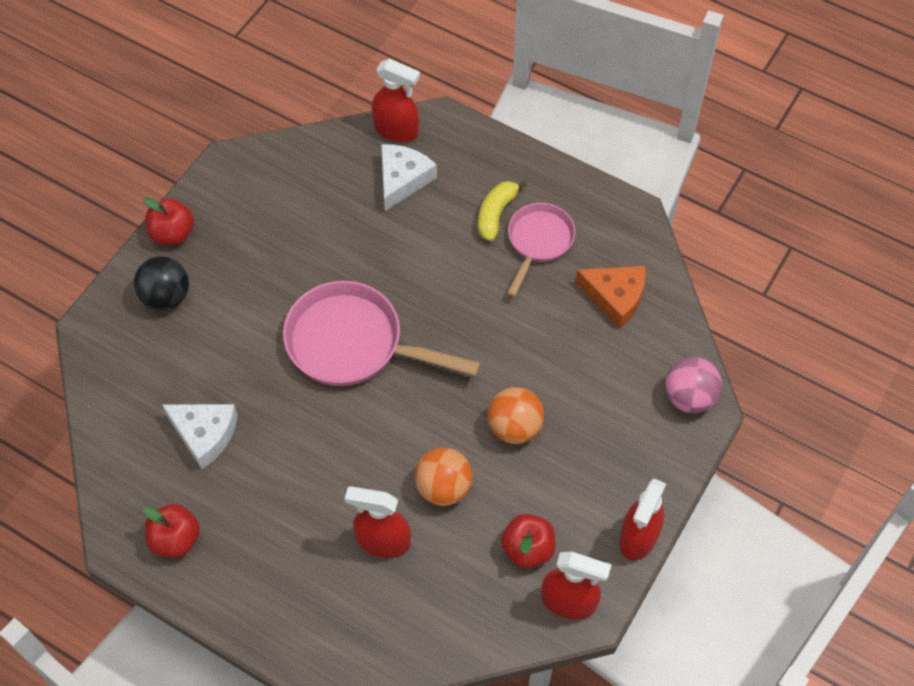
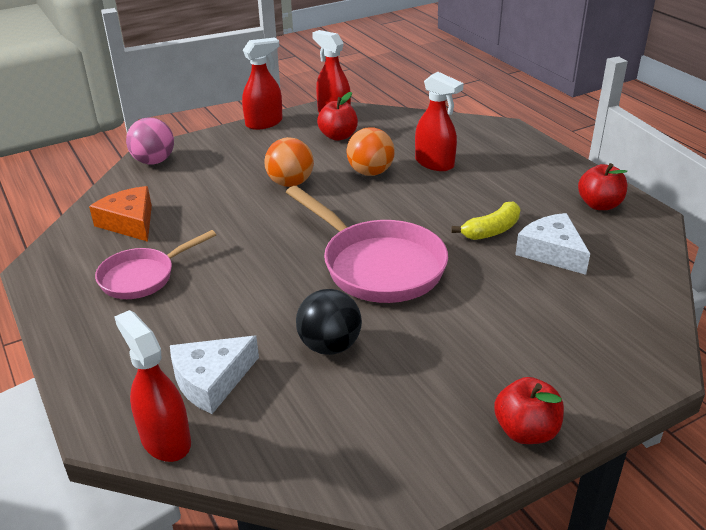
camera: 150 degrees left, 25 degrees down
black ball [134,256,189,310] -> black ball moved to [296,289,362,355]
yellow banana [478,180,527,241] -> yellow banana moved to [451,201,520,240]

